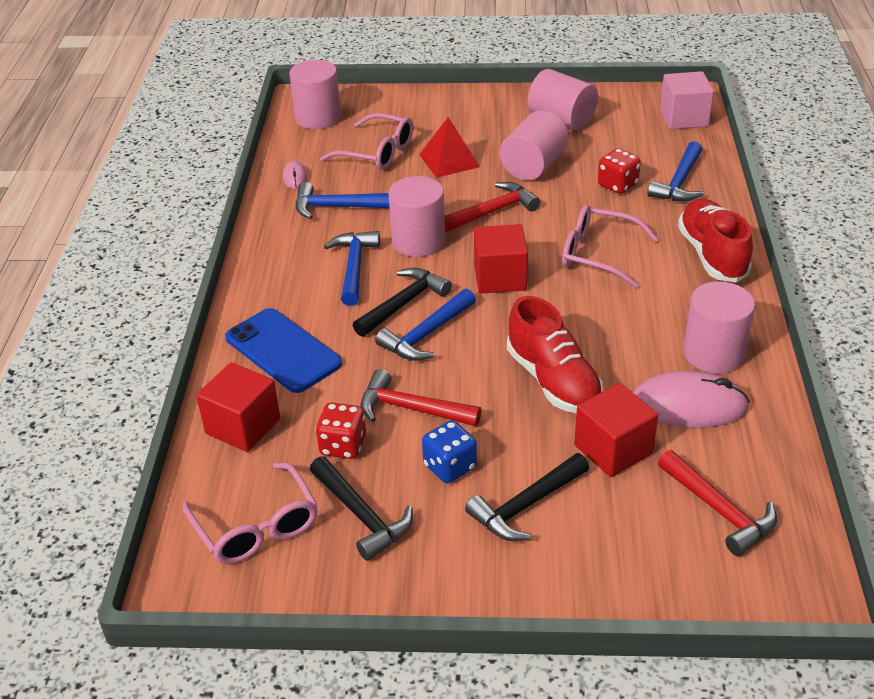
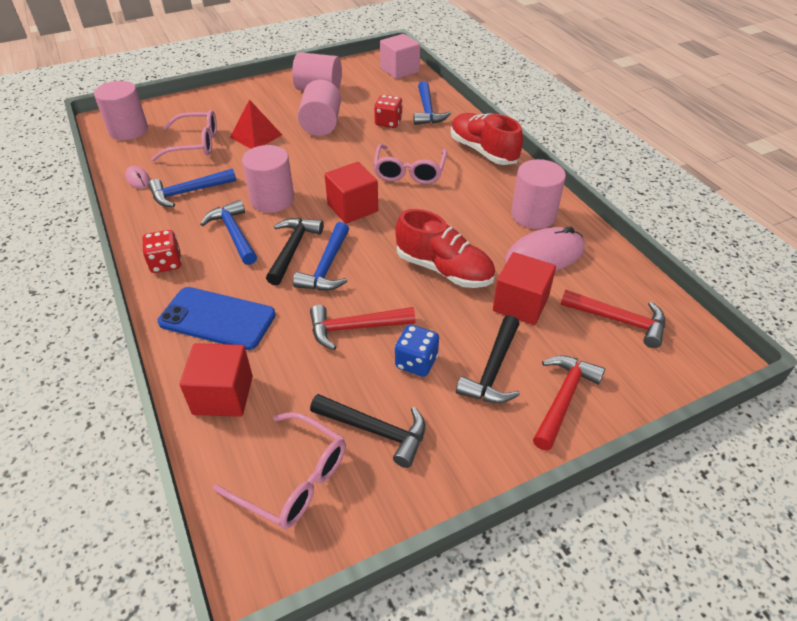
camera: 30 degrees left, 5 degrees up
red dice [316,403,366,459] -> red dice moved to [142,230,182,273]
red hammer [445,182,540,232] -> red hammer moved to [533,356,605,451]
pink glasses [562,205,659,288] -> pink glasses turned 75 degrees counterclockwise [373,144,447,184]

